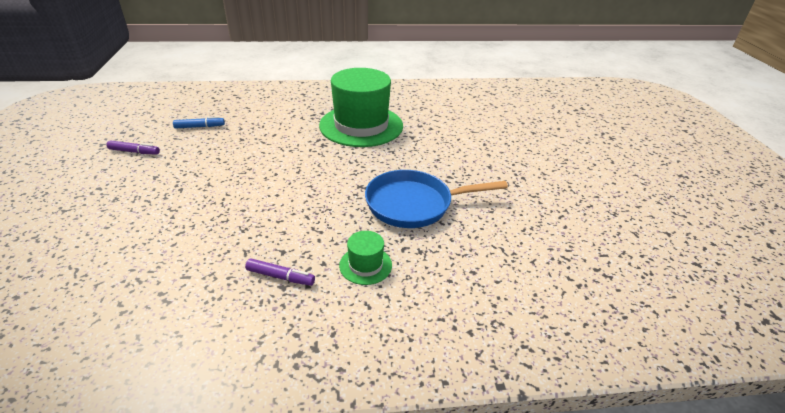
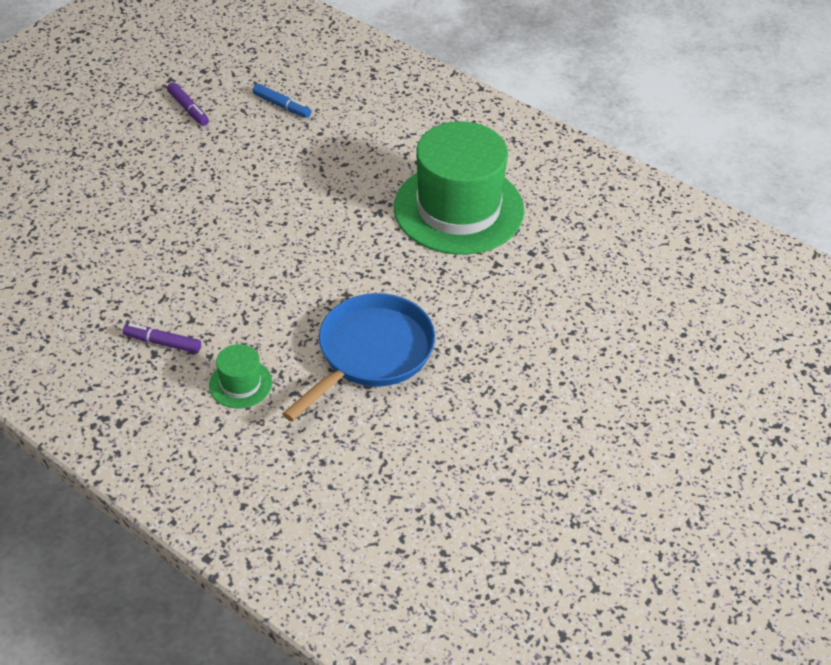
camera: 45 degrees right, 10 degrees up
purple marker [245,258,315,286] -> purple marker turned 135 degrees clockwise [123,323,201,353]
blue pan [365,170,508,228] -> blue pan turned 90 degrees clockwise [282,293,435,422]

